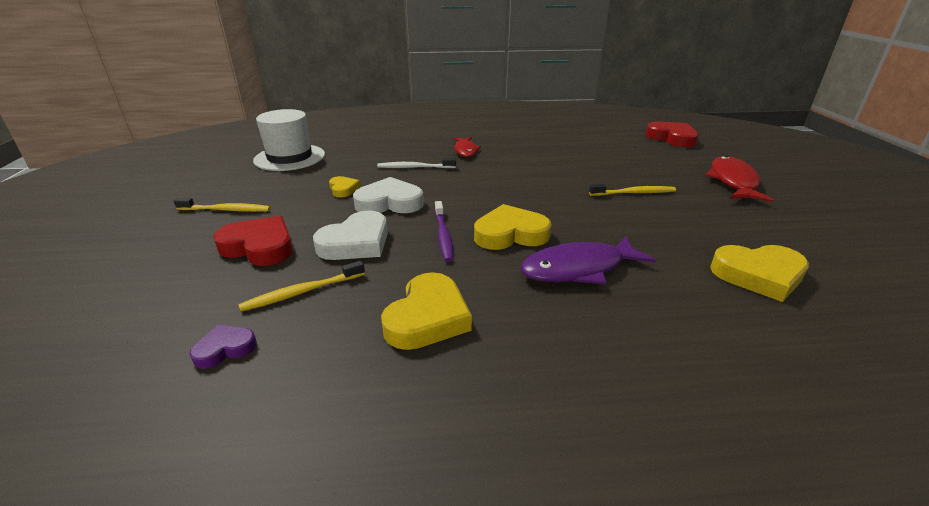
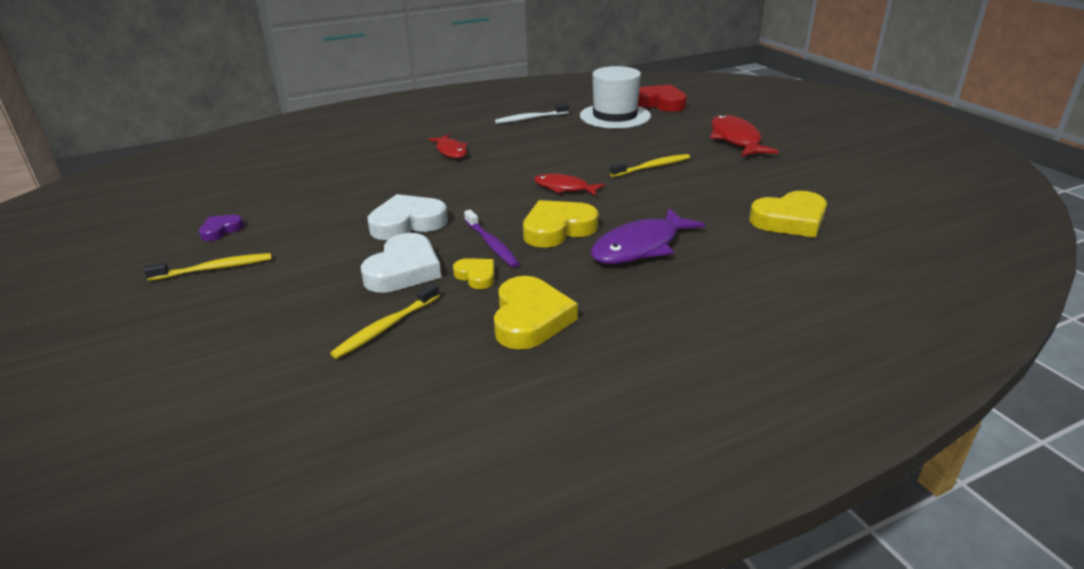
camera: 20 degrees left, 0 degrees up
purple heart [190,324,257,369] -> purple heart moved to [199,215,244,241]
red heart [213,216,293,266] -> none
white hat [253,109,325,171] -> white hat moved to [580,66,651,129]
yellow heart [329,176,360,197] -> yellow heart moved to [453,258,494,289]
white toothbrush [377,158,456,168] -> white toothbrush moved to [495,104,569,124]
none -> red fish [534,173,605,196]

